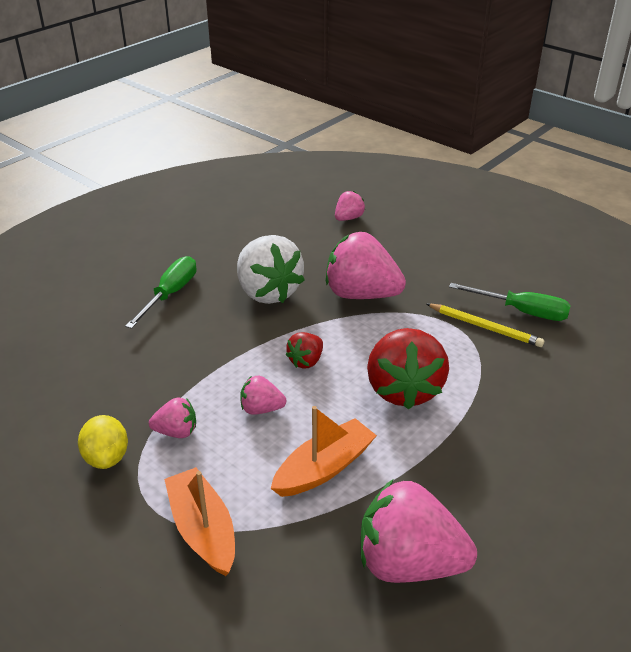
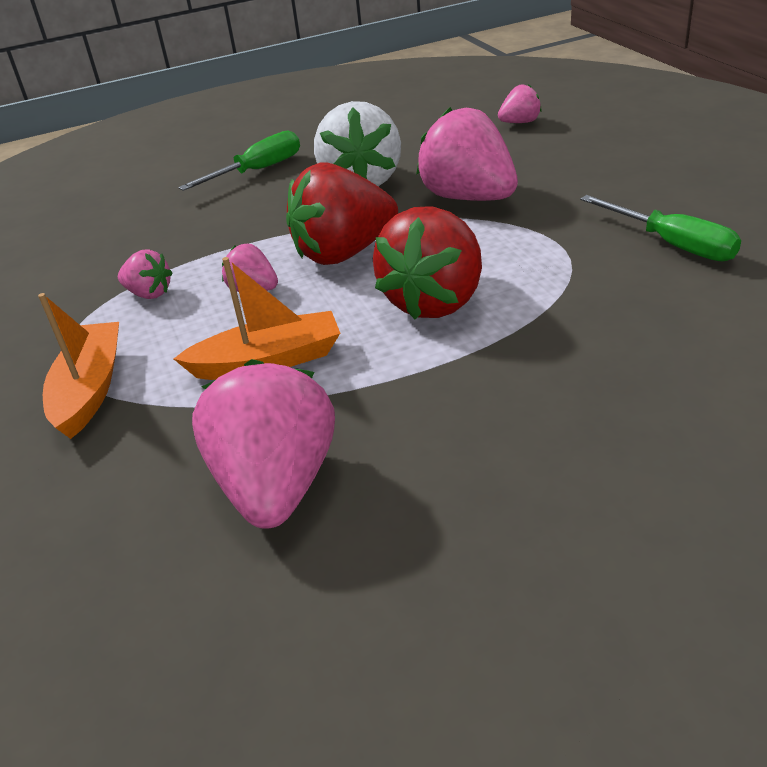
camera: 30 degrees right, 0 degrees up
yellow lemon [78,415,128,469] -> none
red strawberry [286,332,323,368] -> red strawberry [286,162,398,265], size x2.05
pink strawberry [361,480,477,583] -> pink strawberry turned 45 degrees clockwise [192,359,335,529]
yellow pencil [427,303,544,347] -> none

